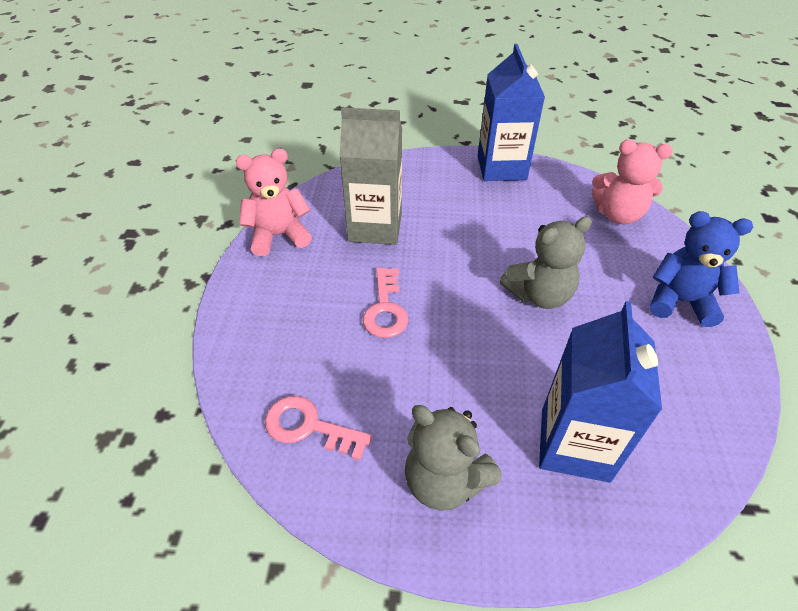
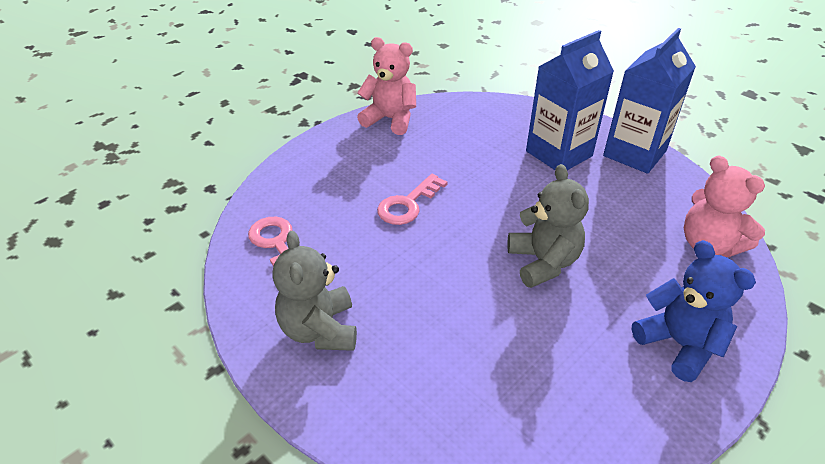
camera: 40 degrees right, 5 degrees down
grey carton [339,107,402,245] -> none
grey teddy bear [500,217,592,309] -> grey teddy bear turned 120 degrees counterclockwise [507,164,589,288]
blue carton [539,301,662,483] -> blue carton moved to [526,30,614,170]

